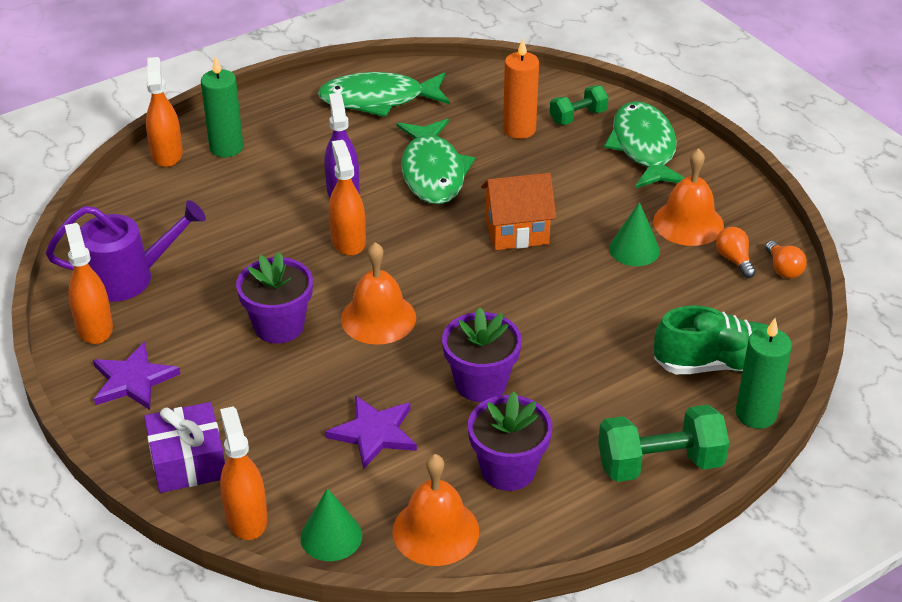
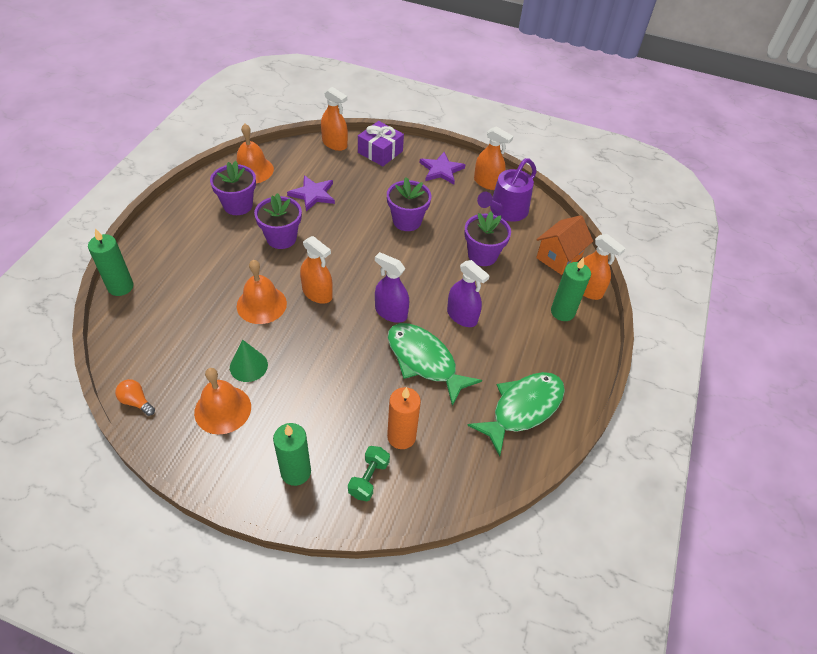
camera: 140 degrees right, 10 degrees up
green cone [300,488,362,561] -> none
orange spray bottle [329,140,366,256] -> orange spray bottle moved to [300,236,333,304]
orange bell [341,242,416,345] -> orange bell moved to [237,260,287,324]
orange house [481,173,556,250] -> orange house moved to [536,215,593,275]
green dumbbell [598,405,729,482] -> none
green fish [604,101,685,188] -> green candle [273,423,311,486]
green shoe [654,306,769,374] -> none
orange light bulb [716,227,756,278] -> none
none -> purple spray bottle [375,252,409,323]
none -> purple flower pot [465,211,511,266]

